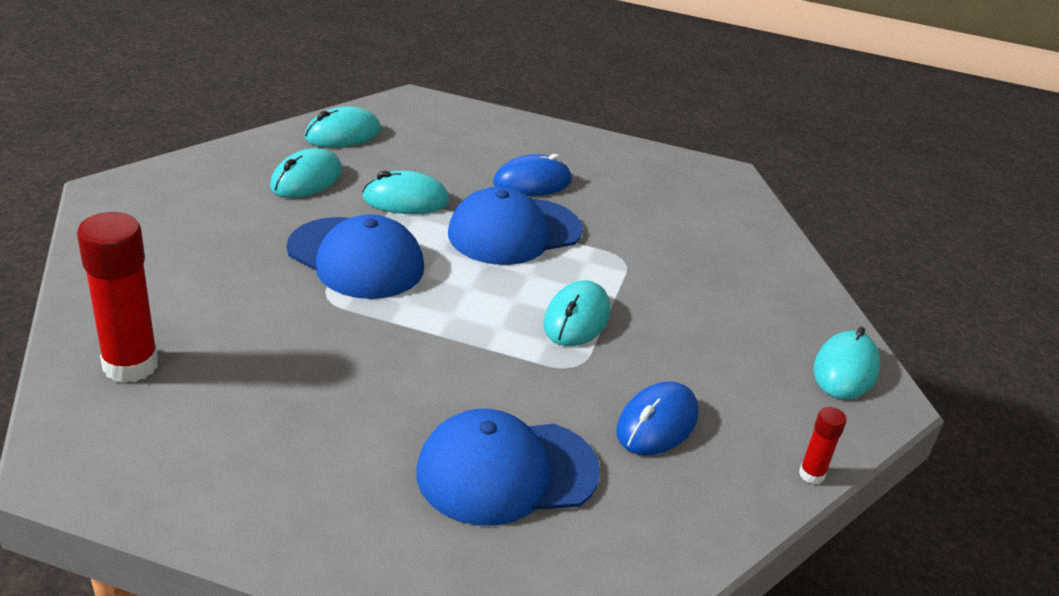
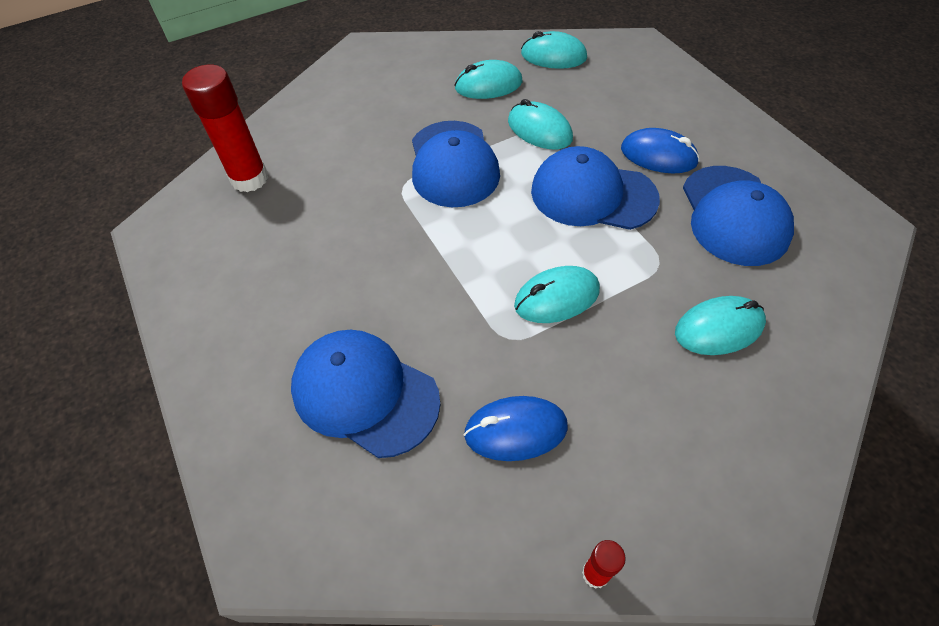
camera: 50 degrees right, 20 degrees up
turquoise mouse [813,327,880,399] -> turquoise mouse moved to [675,296,766,355]
none -> blue cap [683,166,794,266]

